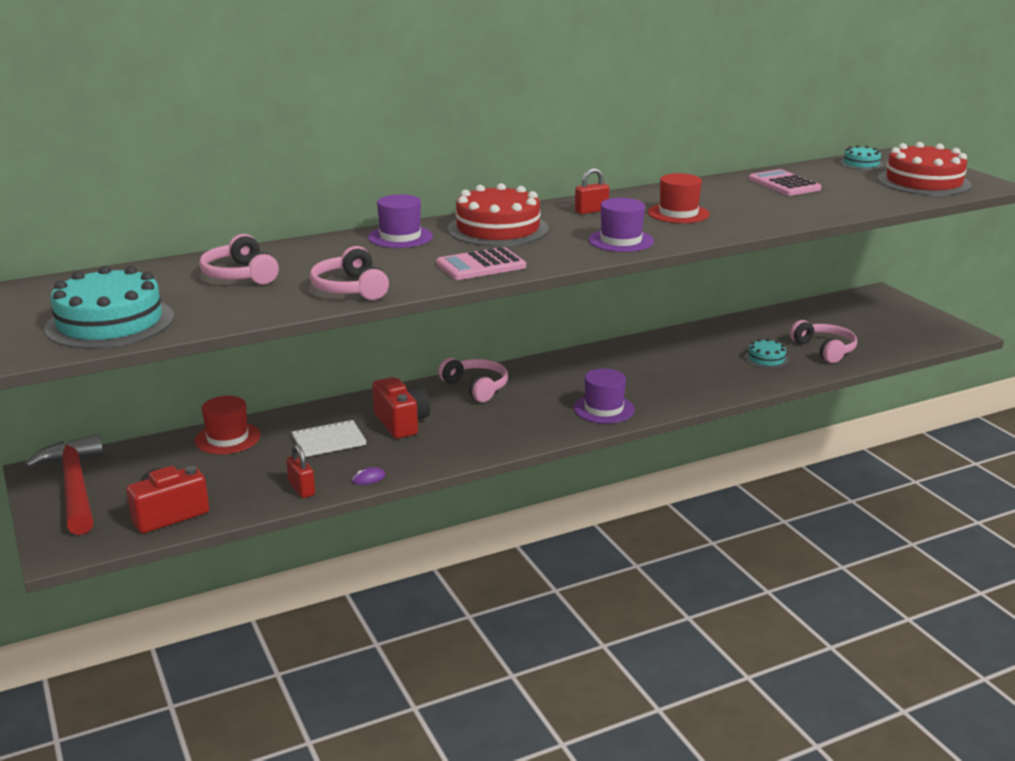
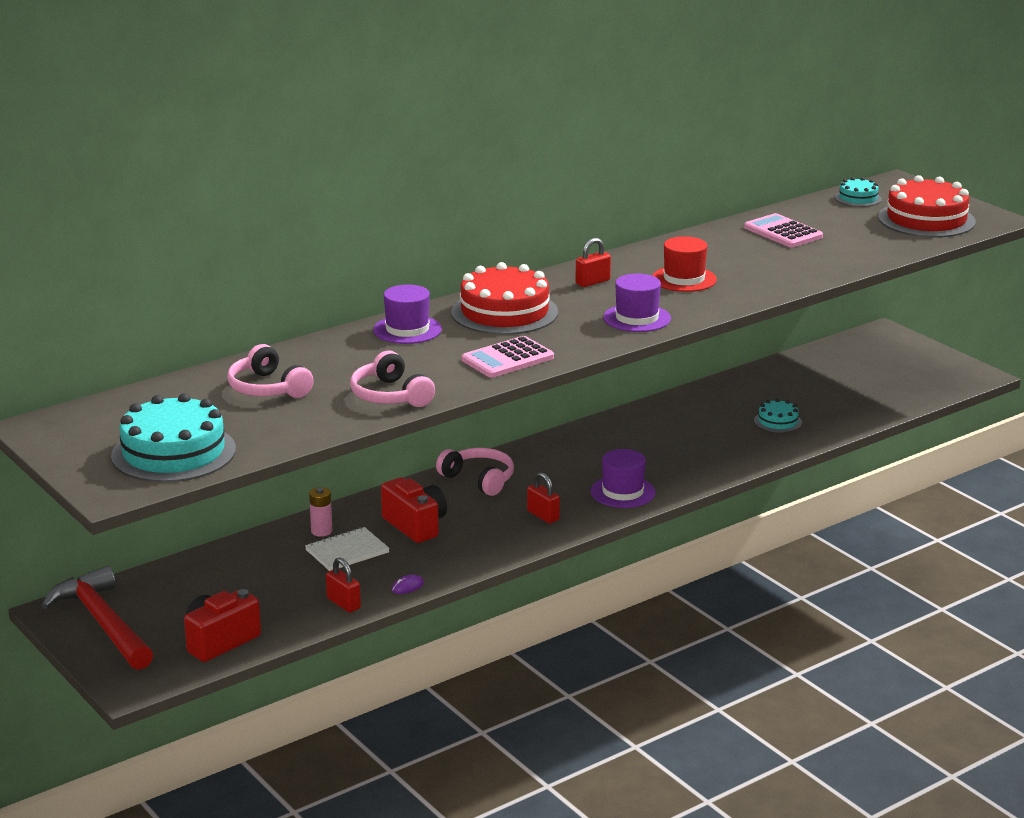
camera: 10 degrees left, 0 degrees up
red hat [195,396,260,454] -> none
pink headphones [790,320,857,363] -> none
none -> pink battery [309,487,332,537]
none -> red padlock [527,472,560,523]

